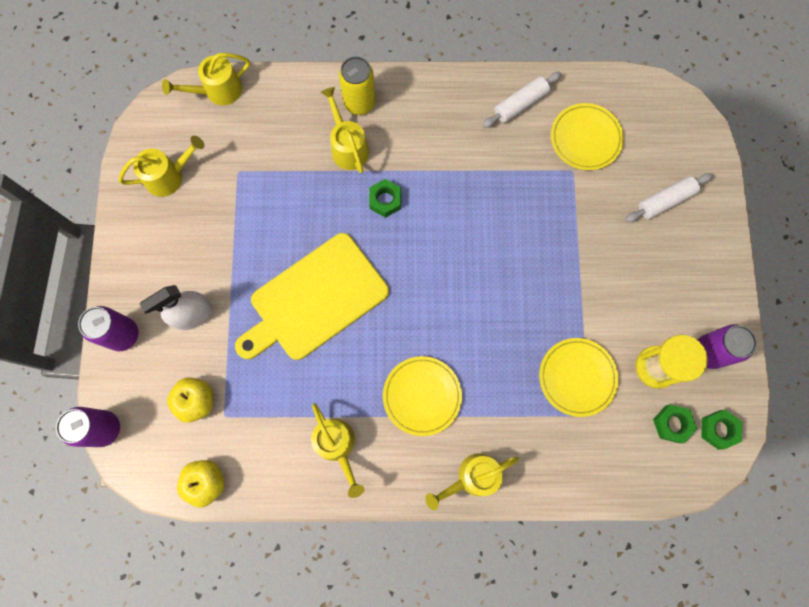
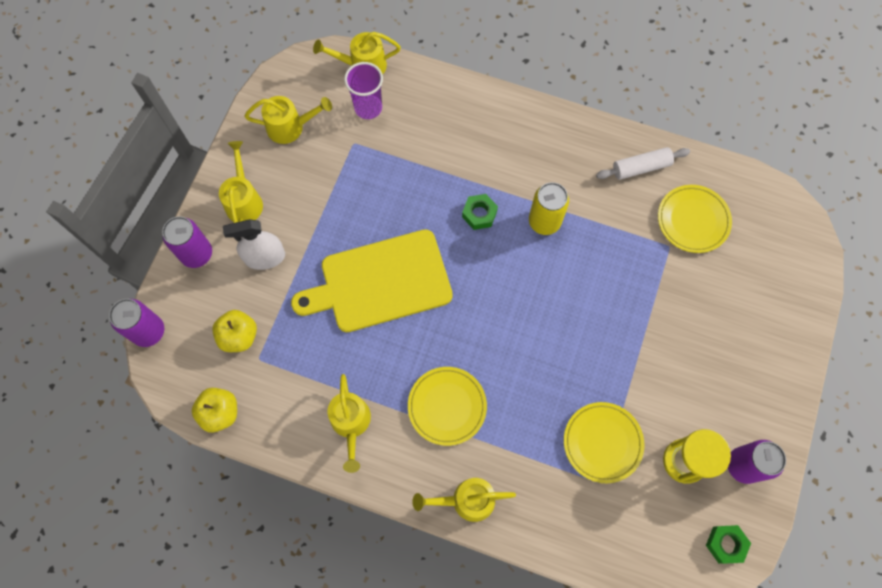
camera: 20 degrees right, 5 degrees down
yellow watering can [321,87,369,173] -> yellow watering can moved to [219,141,263,223]
yellow can [339,56,376,115] -> yellow can moved to [529,182,569,235]
white rolling pin [625,173,713,222] -> none
green nut [653,405,697,443] -> none
none -> purple cup [344,62,383,119]

